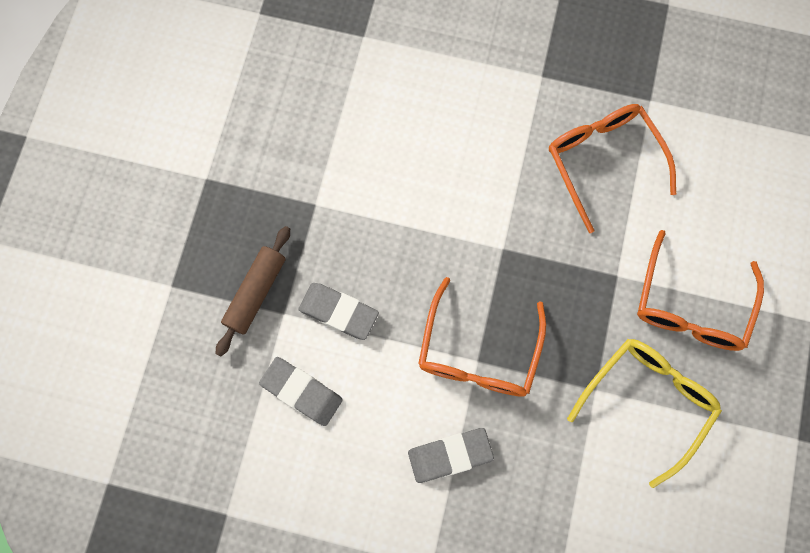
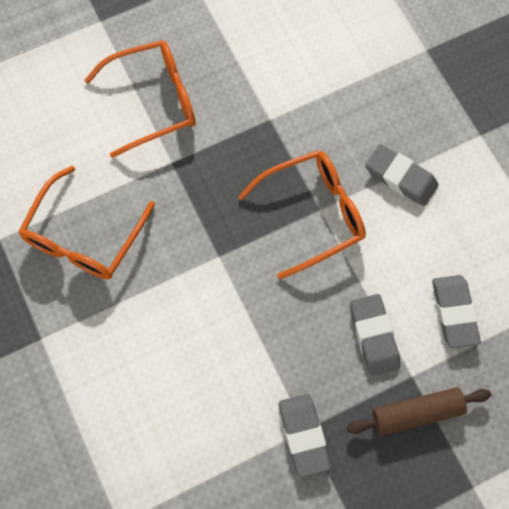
camera: 130 degrees left, 5 degrees down
yellow glasses [567,339,722,488] -> none
none -> grey eraser [279,394,331,478]

